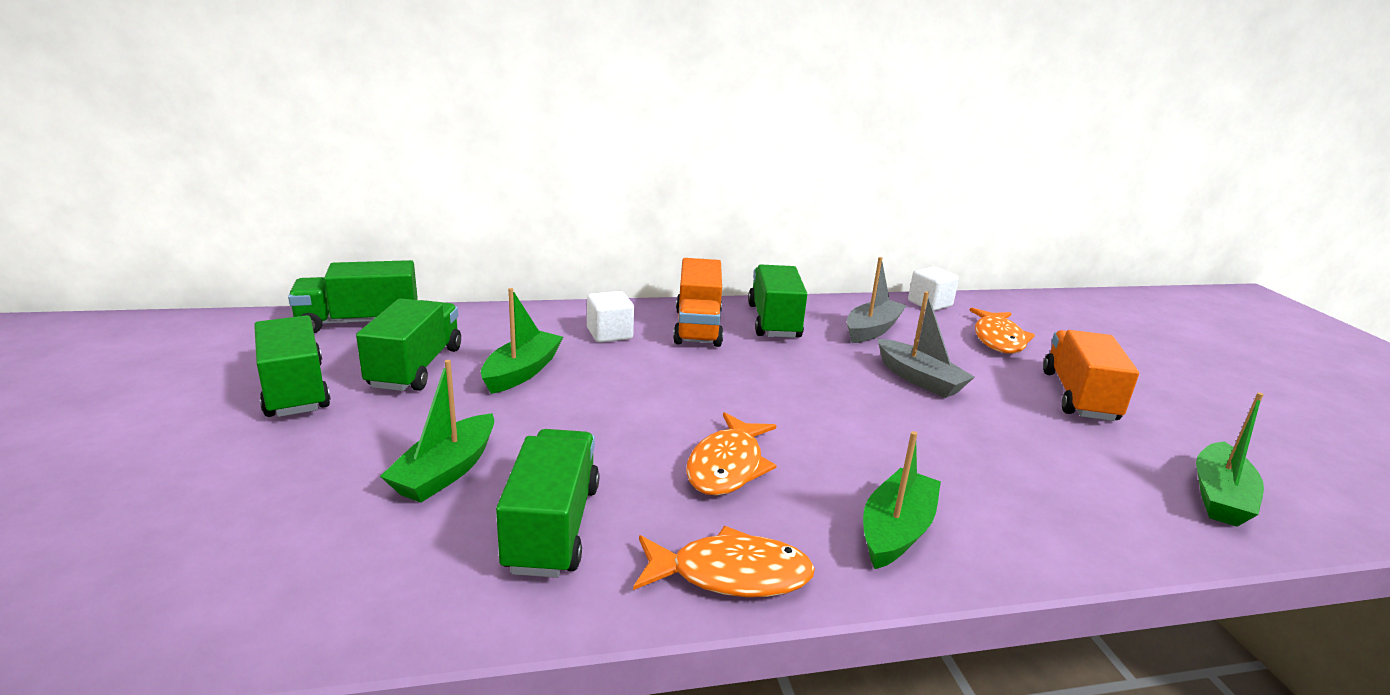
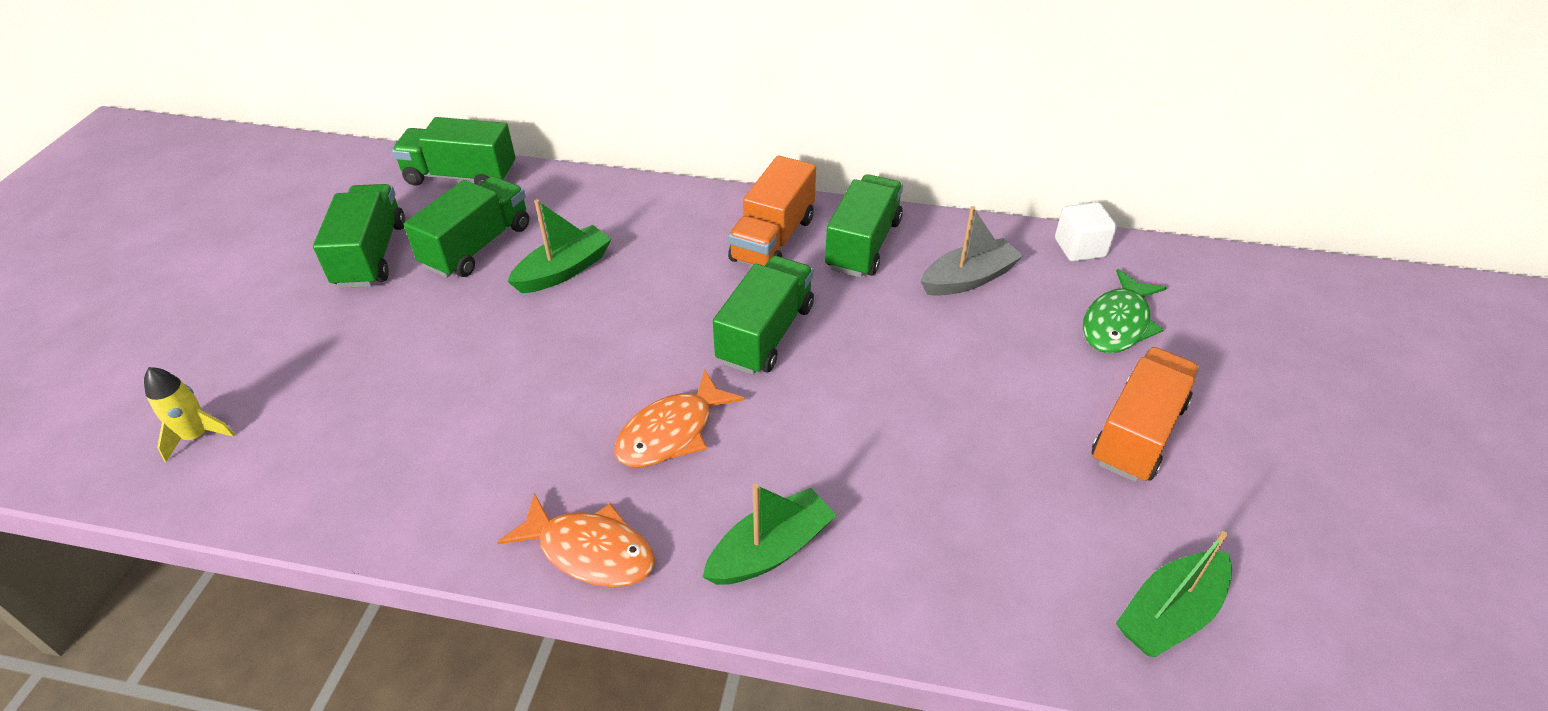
camera: 25 degrees right, 20 degrees up
green boat [380,360,494,503] -> none
green truck [496,429,599,578] -> green truck moved to [713,256,814,375]
white cube [587,291,634,343] -> none
grey boat [878,291,975,398] -> none
orange fish [969,308,1035,353] -> green fish [1083,269,1167,353]
none -> yellow rocket [144,367,235,462]

